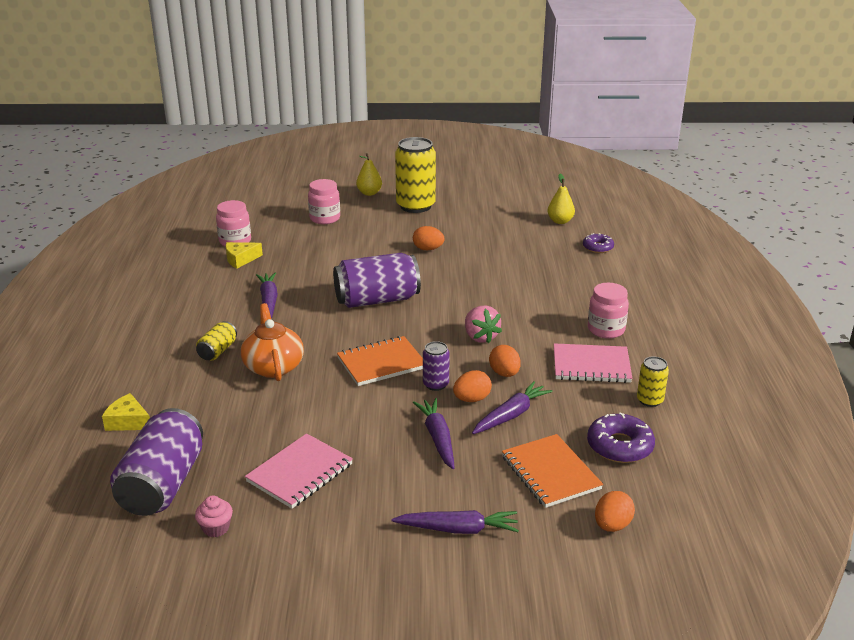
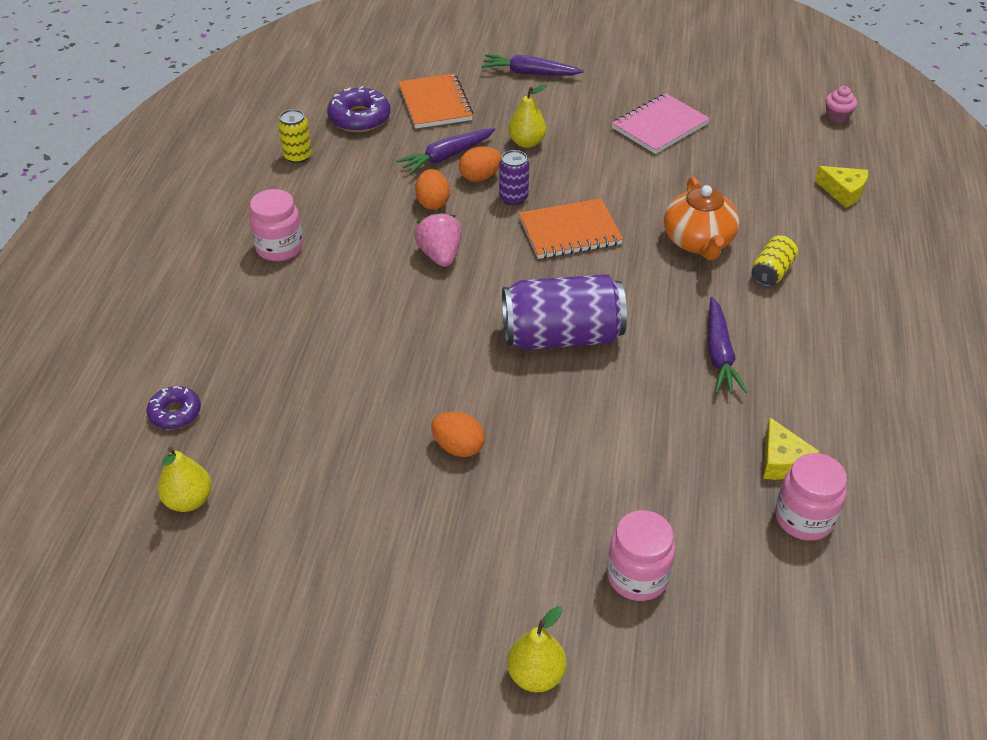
camera: 170 degrees left, 15 degrees up
purple can [110,408,203,516] -> none
pink cupcake [195,495,233,537] -> pink cupcake moved to [825,86,857,123]
yellow cheese [225,242,263,269] -> yellow cheese turned 90 degrees clockwise [763,418,820,480]
yellow can [395,137,436,213] -> none
purple carrot [413,398,455,469] -> yellow pear [508,84,547,148]
pink notebook [554,343,632,383] -> none
orange egg [595,491,635,532] -> none

